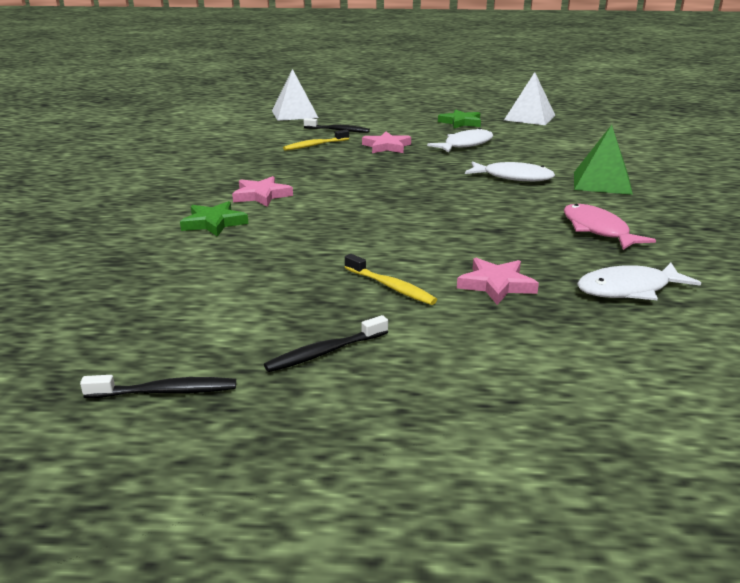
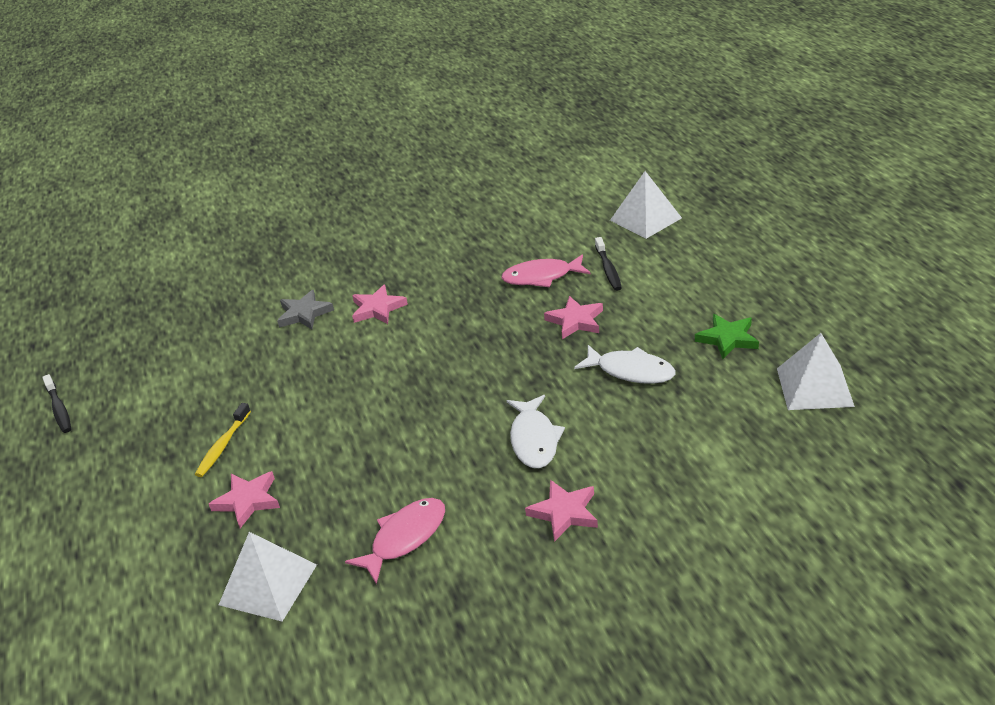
camera: 70 degrees right, 10 degrees up
green star [180,201,248,237] -> grey star [277,290,334,330]
black toothbrush [264,315,388,372] -> none
yellow toothbrush [283,130,349,151] -> pink fish [501,254,591,287]
green pyramid [574,125,633,195] -> pink star [525,480,598,542]
white fish [577,263,701,300] -> white pyramid [219,532,317,622]

